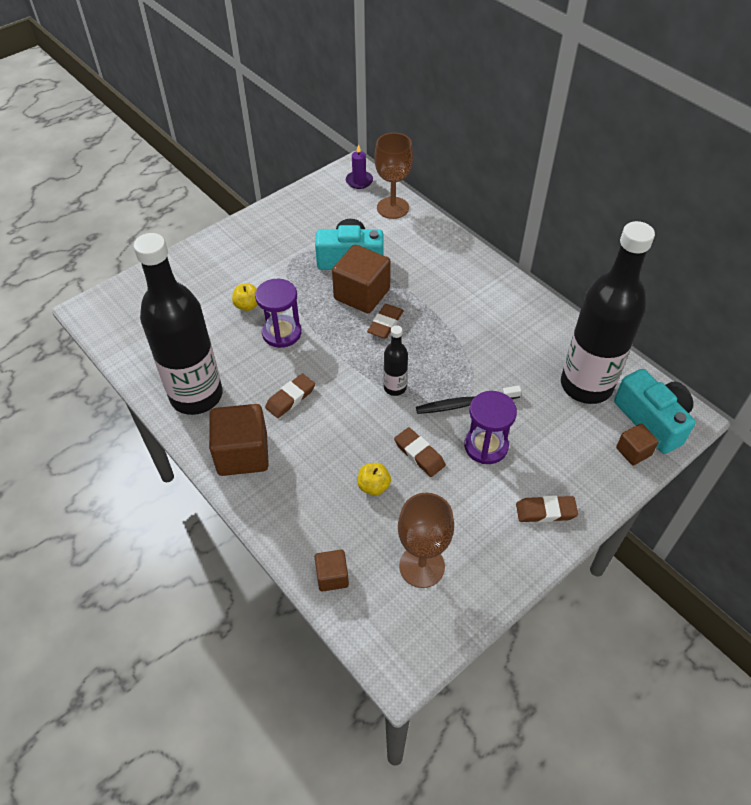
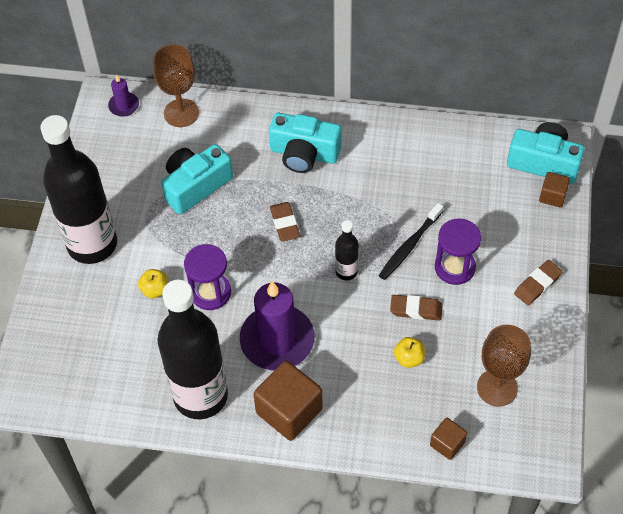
camera: 40 degrees left, 5 degrees up
brown eraser [265,373,315,418] -> purple candle [240,281,315,371]
brown cube [332,245,391,313] -> none
black bottle [561,221,655,404] -> black bottle moved to [40,115,117,264]
none -> turquoise camera [269,113,342,173]

